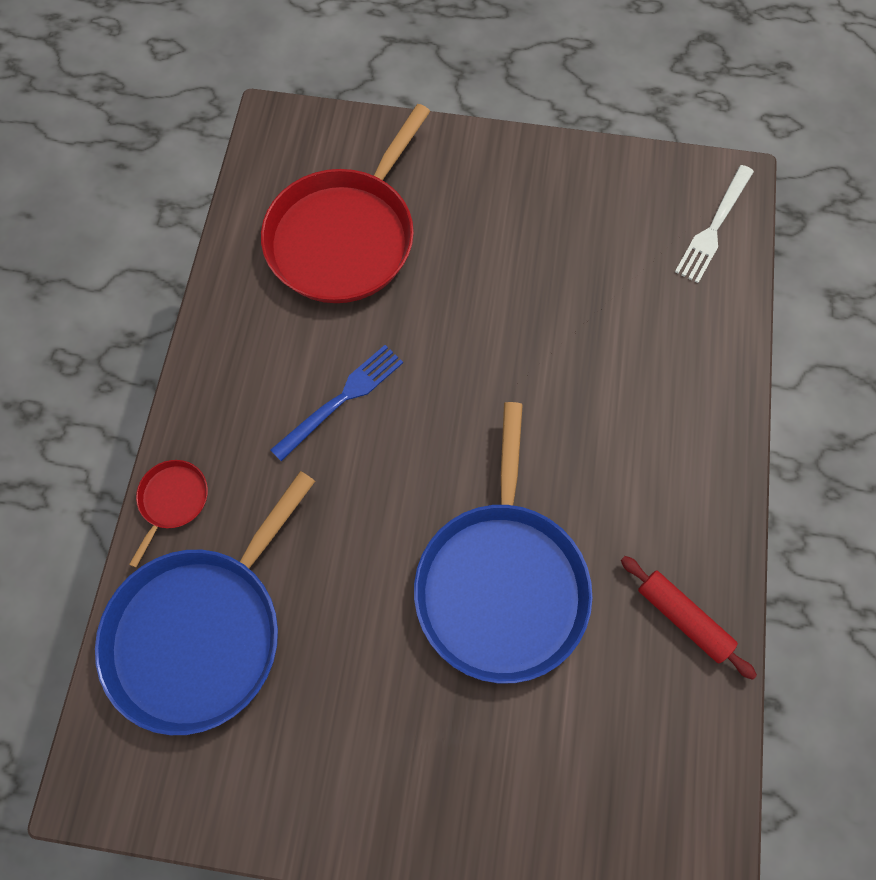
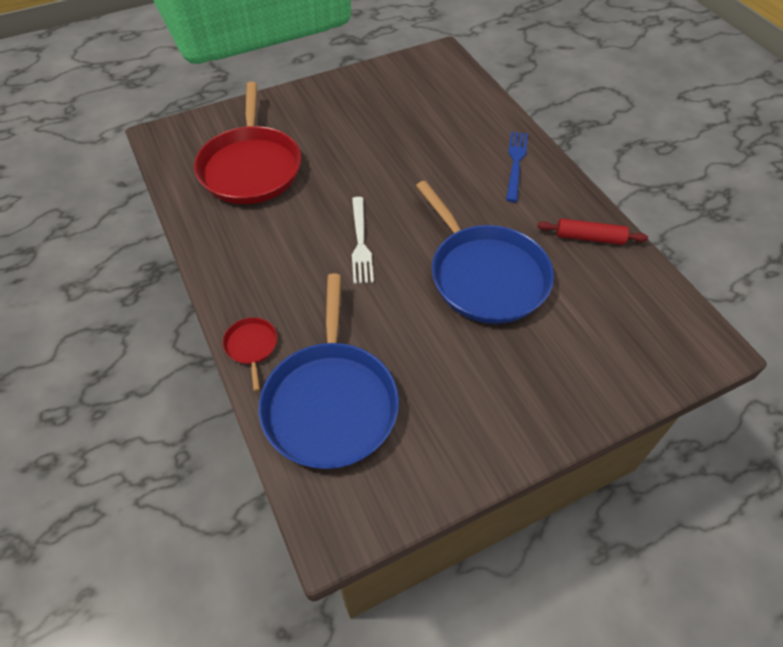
camera: 35 degrees left, 15 degrees down
blue fork [270,345,403,461] -> blue fork moved to [506,131,528,202]
white fork [675,165,754,283] -> white fork moved to [352,197,374,284]

